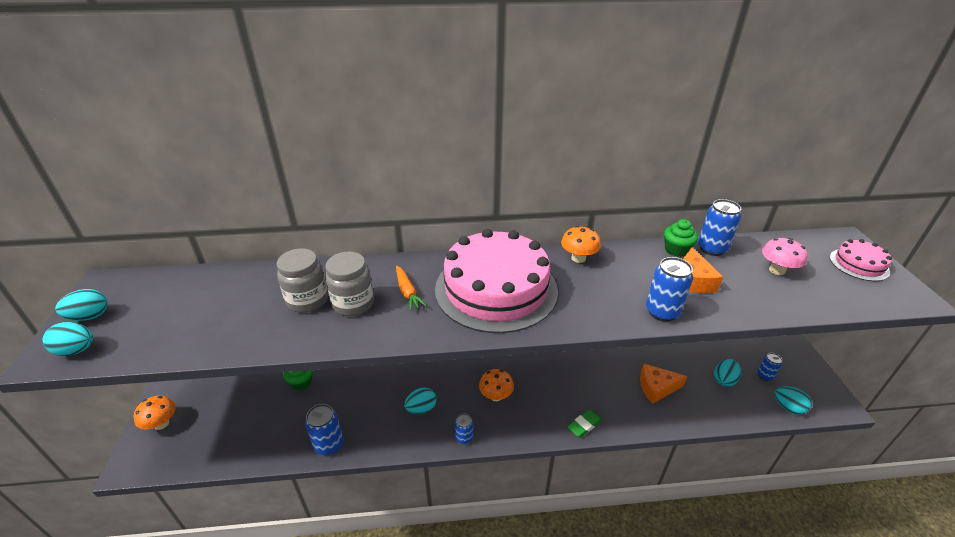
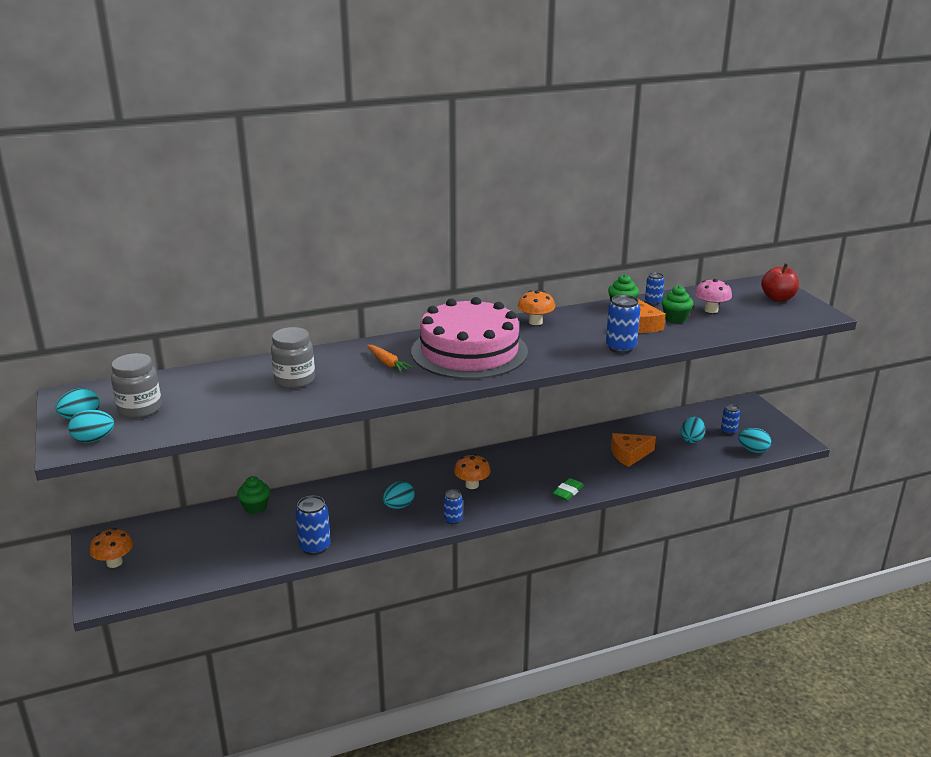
camera: 15 degrees left, 10 degrees down
grey jar [325,252,374,316] -> grey jar moved to [111,353,162,419]
blue can [698,199,741,256] -> blue can [645,272,664,305], size x0.61
pink cake [830,239,892,281] -> red apple [761,264,799,302]
none -> green cupcake [661,286,693,323]

